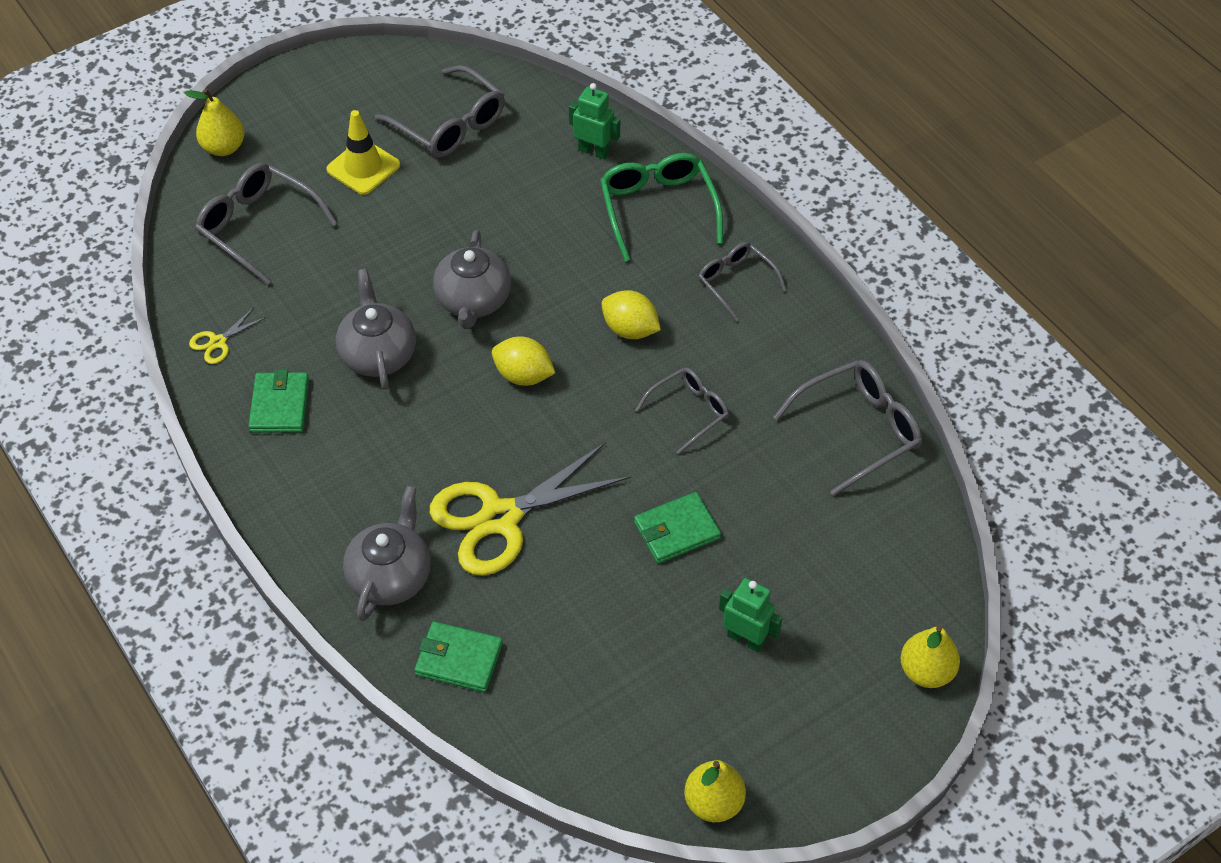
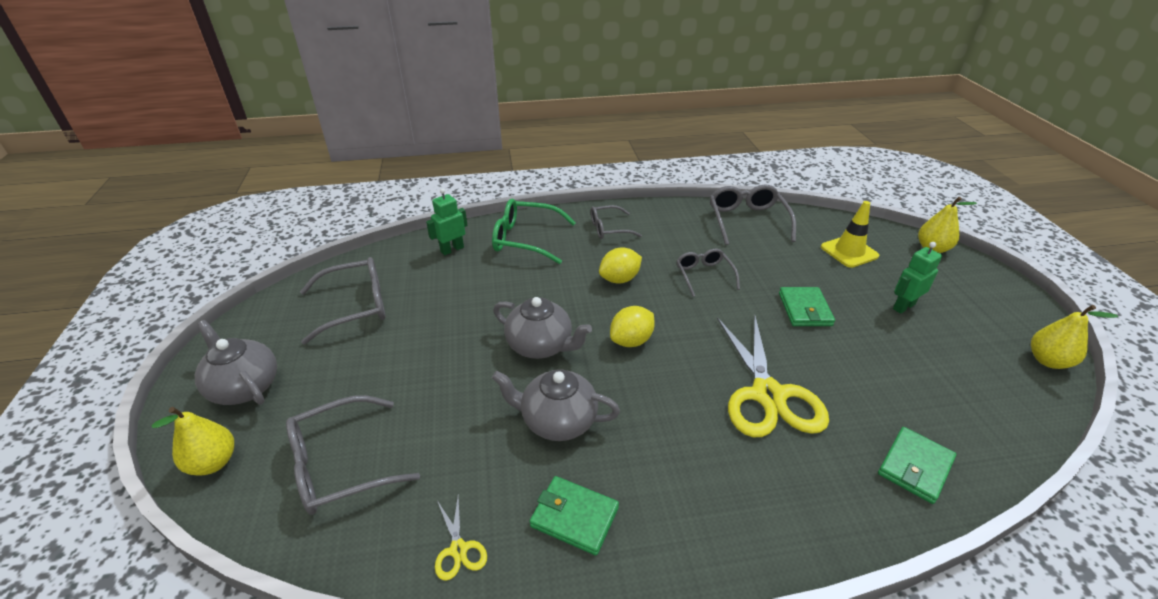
camera: 65 degrees left, 15 degrees down
yellow traffic cone [326,110,400,195] -> yellow traffic cone moved to [821,201,879,268]
grey teapot [343,486,431,621] -> grey teapot moved to [195,320,277,405]

